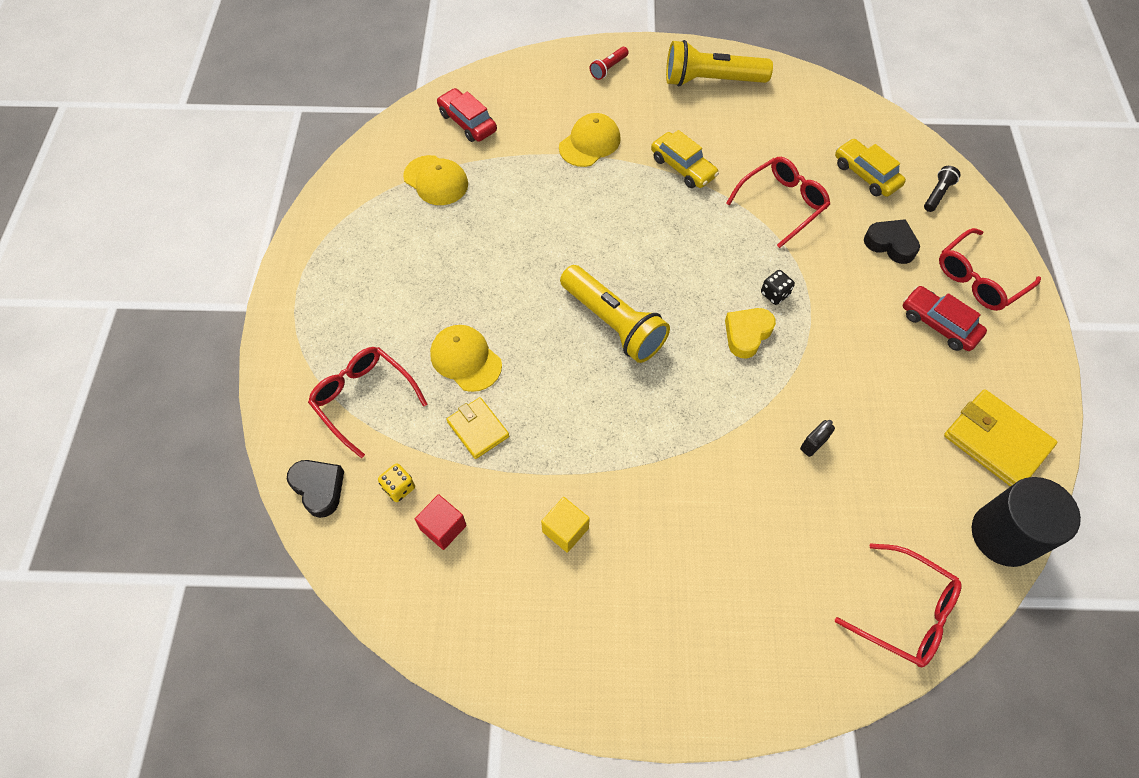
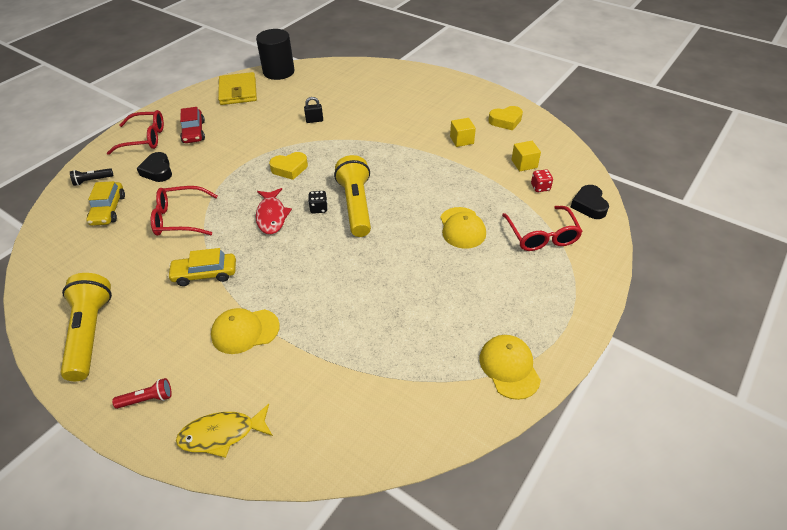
camera: 145 degrees left, 15 degrees down
yellow dice [378,463,415,502] -> red dice [531,170,553,192]
yellow cap [403,155,468,205] -> yellow cap moved to [480,335,541,400]
red cube [415,494,467,550] -> yellow cube [511,141,541,171]
red car [437,88,497,142] -> none
yellow wallet [446,397,509,459] -> none
yellow car [651,130,719,188] -> yellow car turned 90 degrees counterclockwise [167,248,236,286]
yellow flashlight [666,40,773,87] -> yellow flashlight turned 135 degrees counterclockwise [60,273,112,381]
black dice [761,270,795,305] -> black dice moved to [308,191,328,214]
red glasses [835,543,962,667] -> none
none -> yellow fish [176,404,273,458]
none -> red fish [256,188,292,234]
none -> yellow heart [488,106,523,130]

